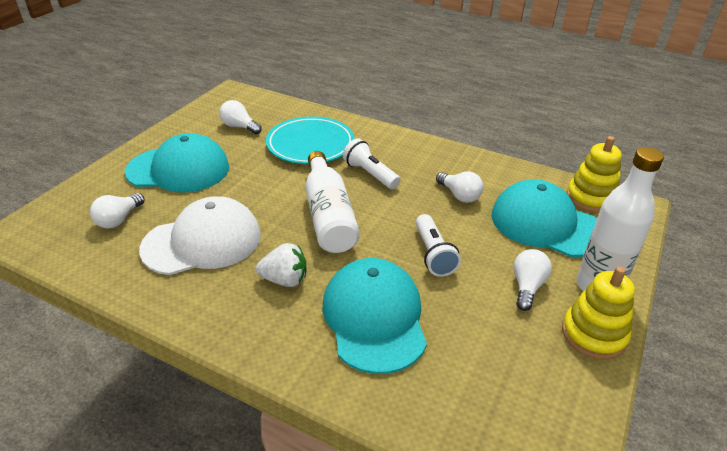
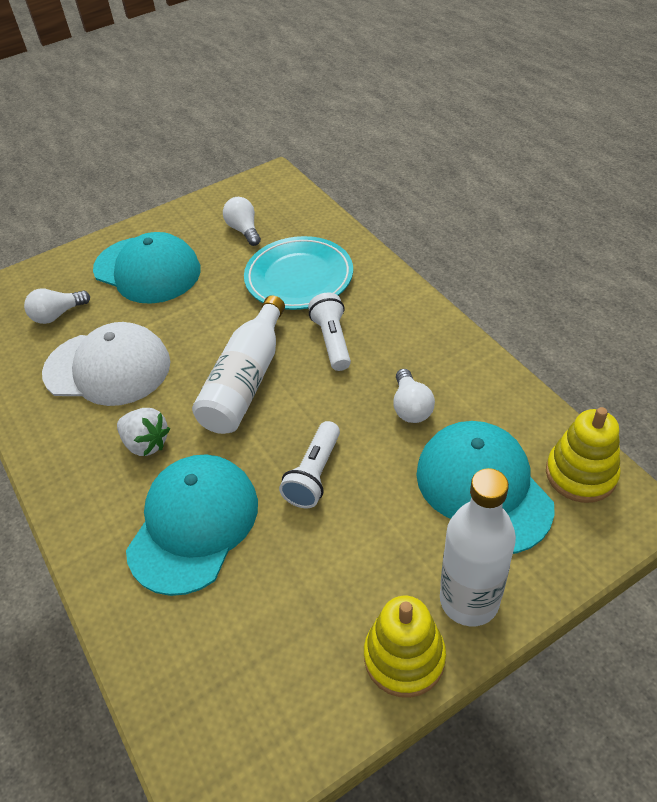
camera: 35 degrees right, 10 degrees up
white light bulb [514,249,552,311] -> none

